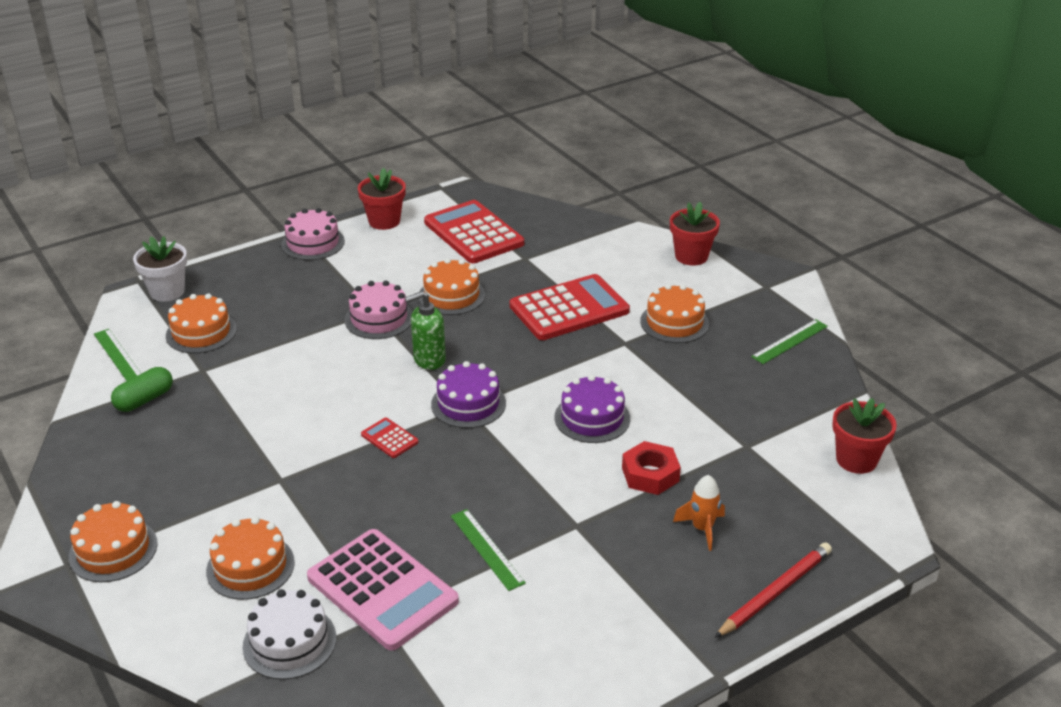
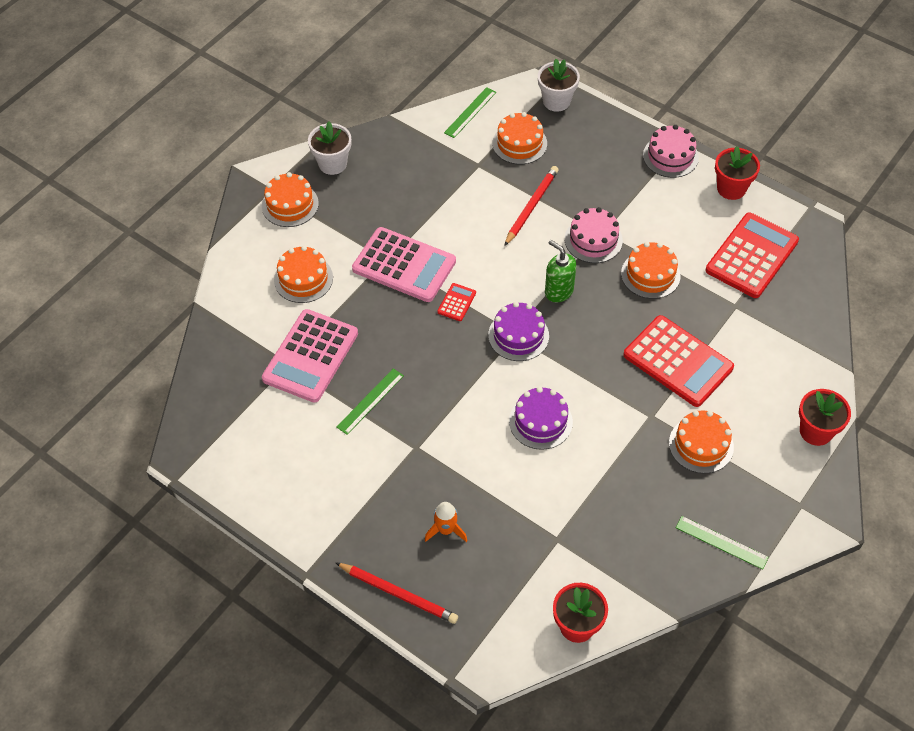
camera: 70 degrees right, 20 degrees up
green capsule [111,367,173,412] -> none
white cake [243,589,336,680] -> none
red nut [622,441,681,495] -> none
none -> white flower pot [308,121,351,175]
none -> pink calculator [352,227,456,302]
none -> red pencil [504,166,559,246]

